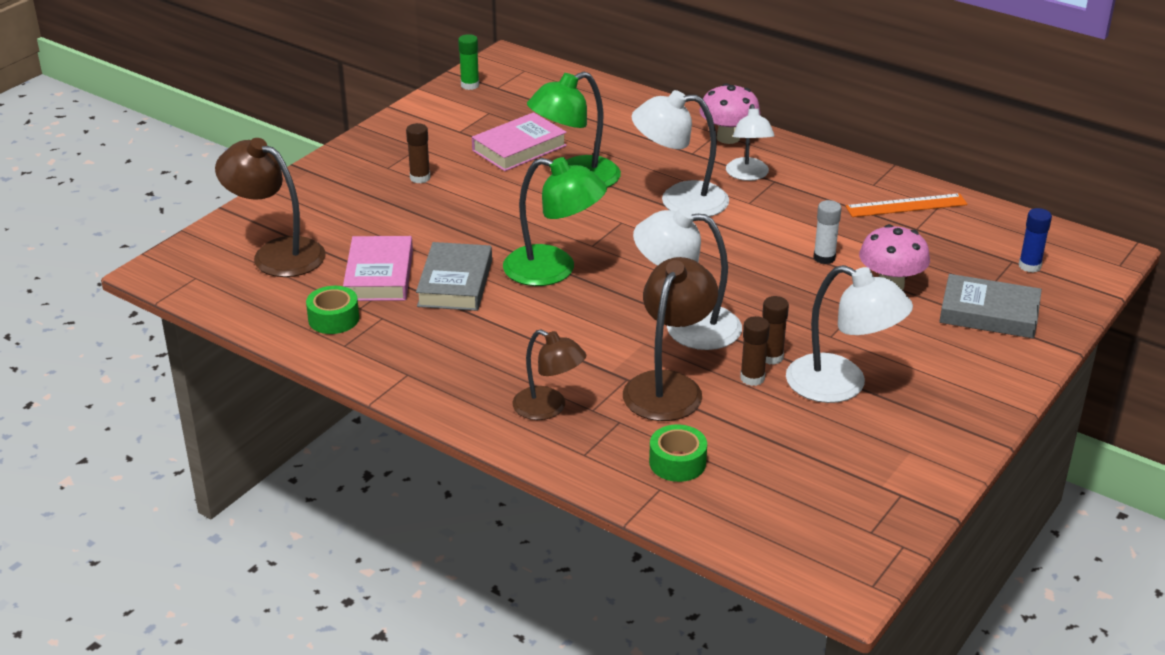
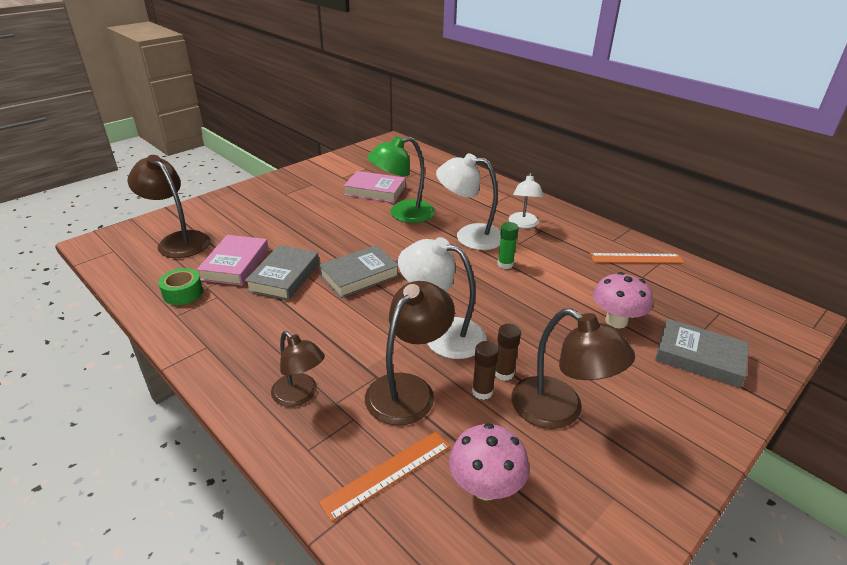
camera: 10 degrees right, 0 degrees up
brown glue stick [406,123,430,183] -> none
green glue stick [458,34,479,90] -> green glue stick moved to [498,222,519,269]
pink book [472,112,567,171] -> pink book turned 45 degrees clockwise [344,171,405,203]
green lamp [503,157,607,286] -> grey book [319,245,399,298]
green tape [649,424,707,482] -> orange ruler [319,431,450,522]
pink mushroom [699,83,761,144] -> pink mushroom moved to [449,423,529,500]
white lamp [786,265,913,403] -> brown lamp [511,308,635,429]
white glue stick [813,200,842,264] -> none
blue glue stick [1019,208,1052,272] -> none

